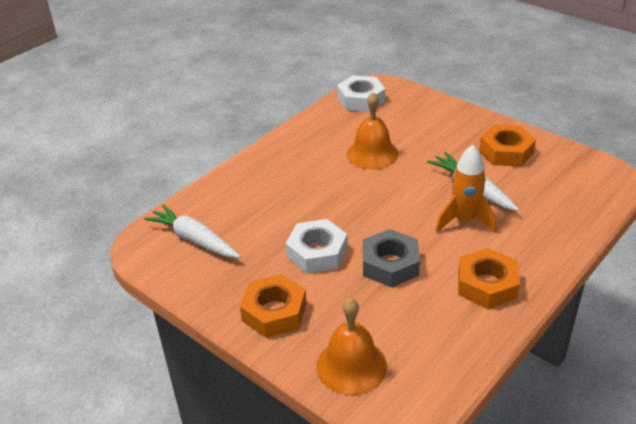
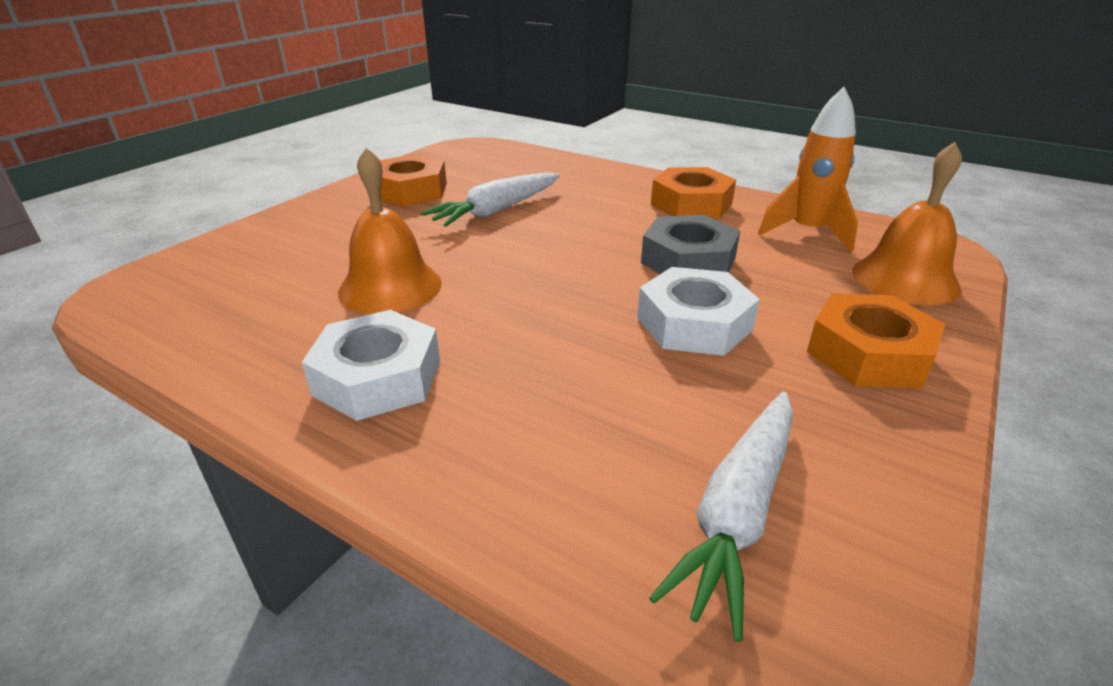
camera: 100 degrees left, 5 degrees down
white nut [337,75,385,112] -> white nut moved to [302,310,440,421]
orange rocket [435,145,496,233] -> orange rocket moved to [758,87,858,252]

